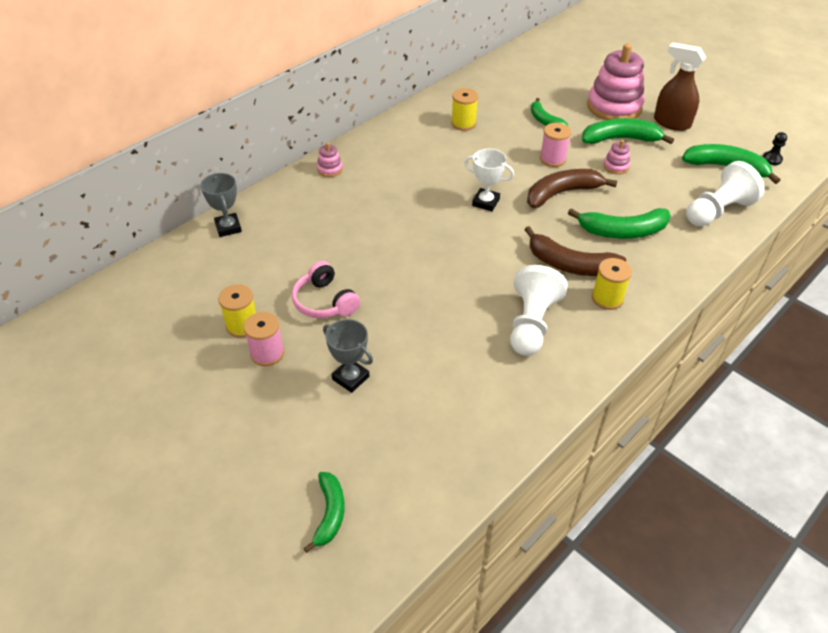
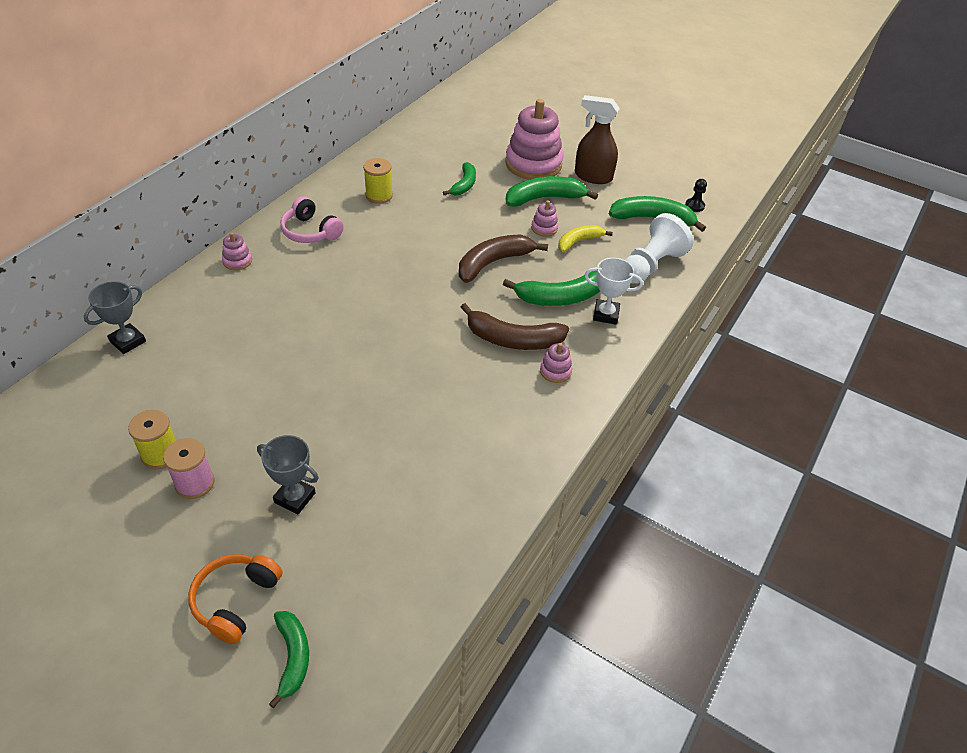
camera: 15 degrees left, 0 degrees up
grey trophy [200,173,242,237] -> grey trophy turned 75 degrees clockwise [84,281,146,354]
pink headphones [292,261,360,318] -> pink headphones moved to [280,196,344,243]
white trophy [464,149,514,211] -> white trophy moved to [584,258,643,325]
white pawn [510,265,568,356] -> none
green banana [531,98,568,126] -> green banana turned 120 degrees counterclockwise [443,162,476,195]
pink spool [540,123,571,167] -> none
yellow spool [592,258,632,310] -> pink stacking toy [540,343,572,383]
none -> orange headphones [188,554,283,644]
none -> yellow banana [558,225,613,252]

